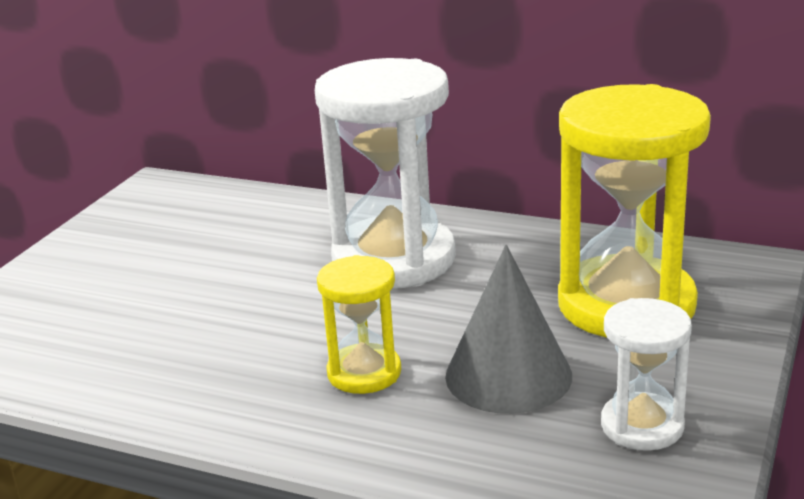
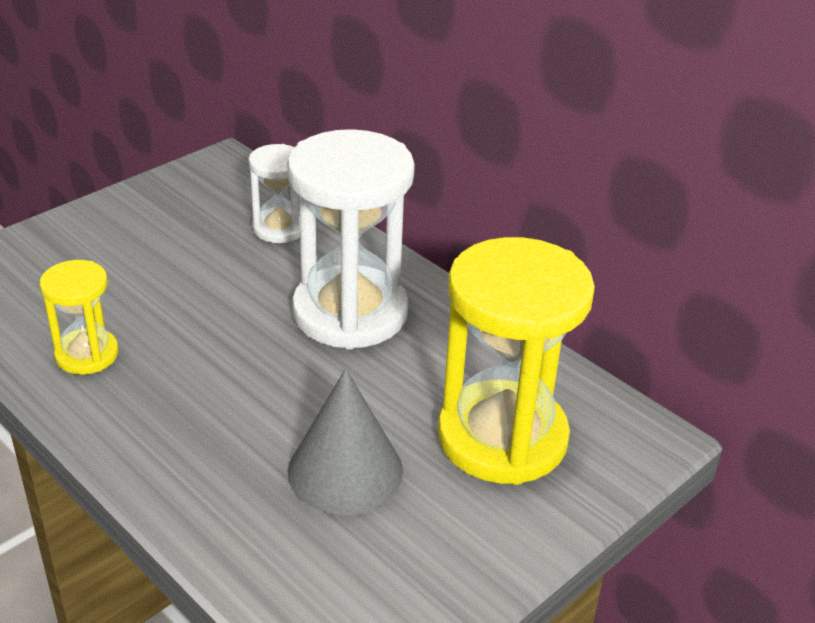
camera: 20 degrees right, 10 degrees up
yellow hourglass [317,255,401,394] -> yellow hourglass moved to [40,260,119,375]
white hourglass [601,298,692,451] -> white hourglass moved to [248,144,300,243]

